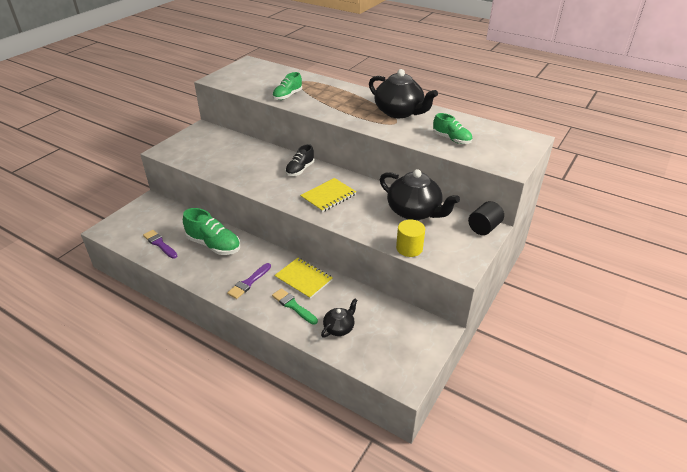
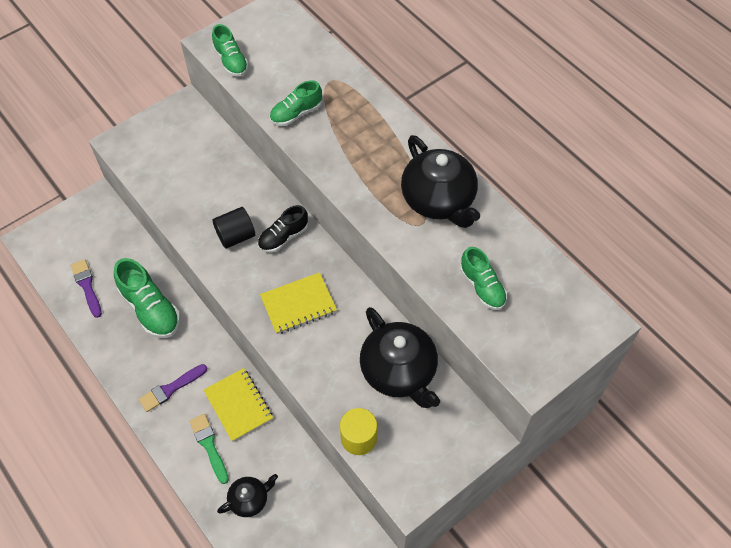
camera: 20 degrees right, 20 degrees up
black cylinder [468,201,504,235] -> black cylinder moved to [213,207,255,249]
none -> green shoe [212,24,249,77]

